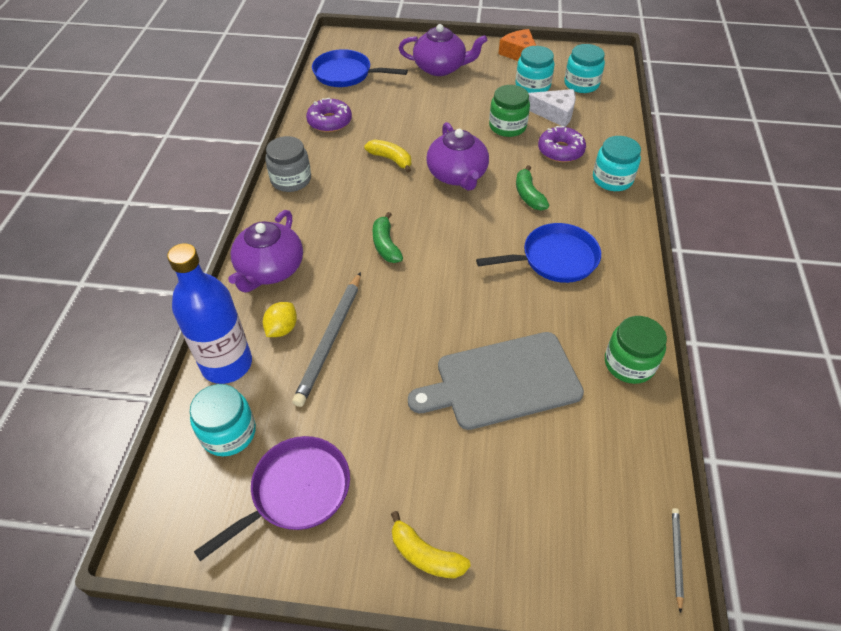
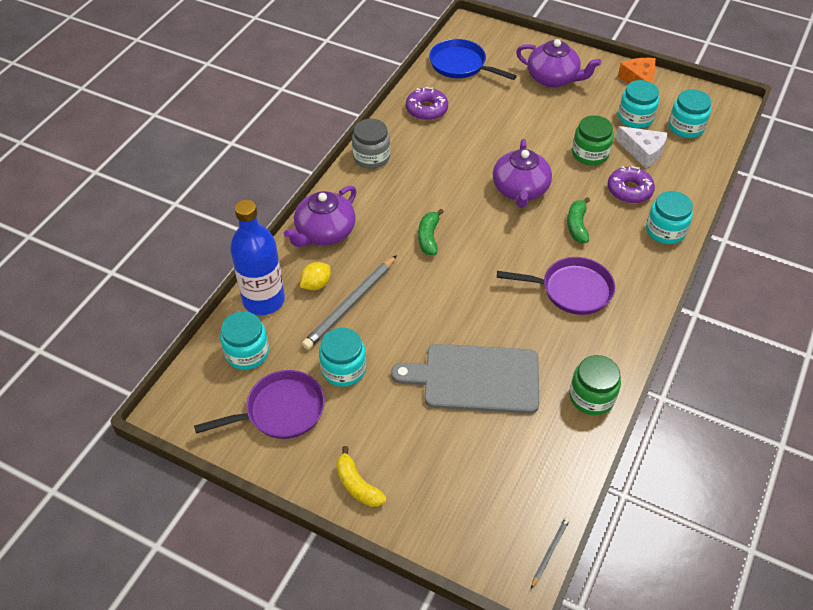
camera: 20 degrees right, 0 degrees up
yellow banana [364,140,411,173] -> none
blue pan [476,223,601,283] -> purple pan [497,257,615,315]
none -> turquoise jar [319,328,366,387]

